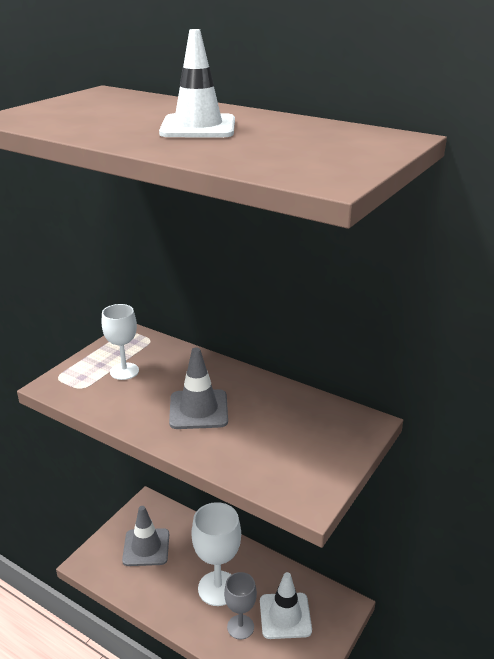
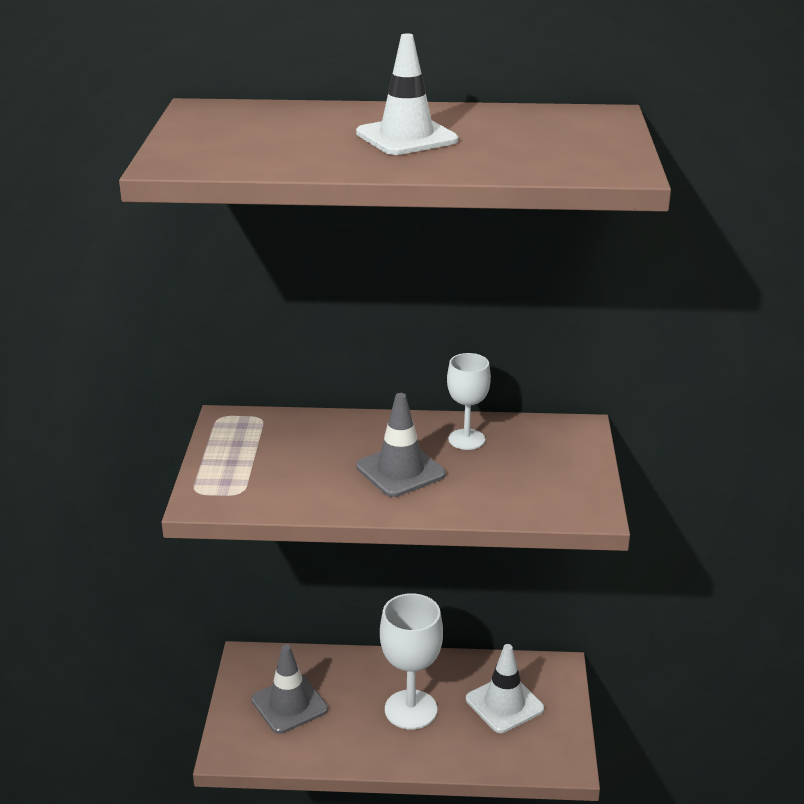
camera: 30 degrees left, 0 degrees up
white goblet [101,304,139,380] -> white goblet moved to [447,353,491,450]
grey goblet [224,572,257,640] -> none

